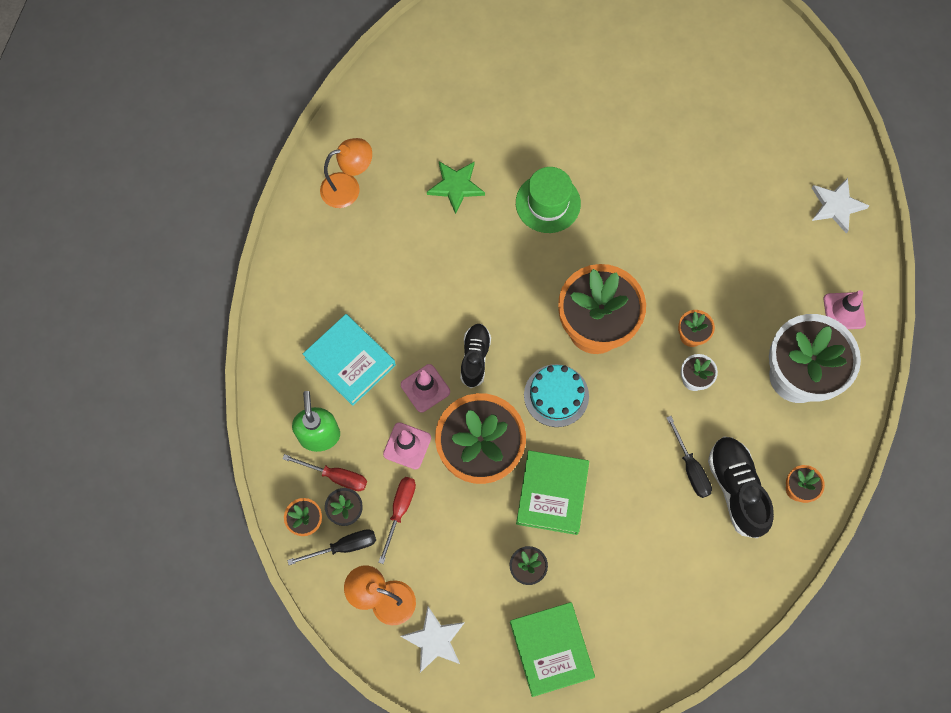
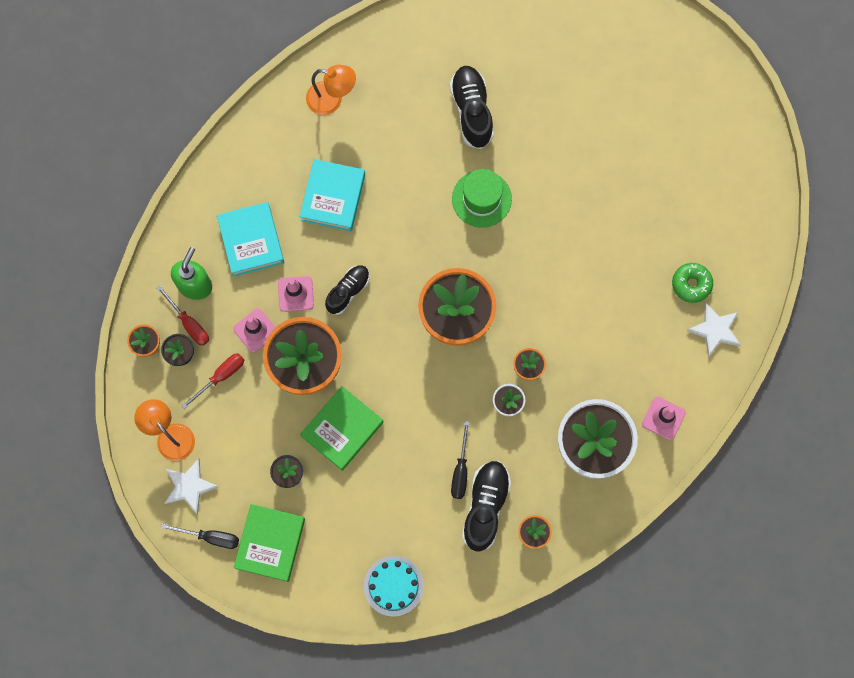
camera: 30 degrees right, 5 degrees up
black screwdriver [287,529,376,565] -> black screwdriver moved to [161,524,239,549]
green star [427,161,485,214] -> none
turquoise cake [524,364,589,427] -> turquoise cake moved to [364,556,424,617]
none -> turquoise book [300,159,365,231]
none -> black shoe [450,66,494,149]
none -> green donut [672,263,713,303]

